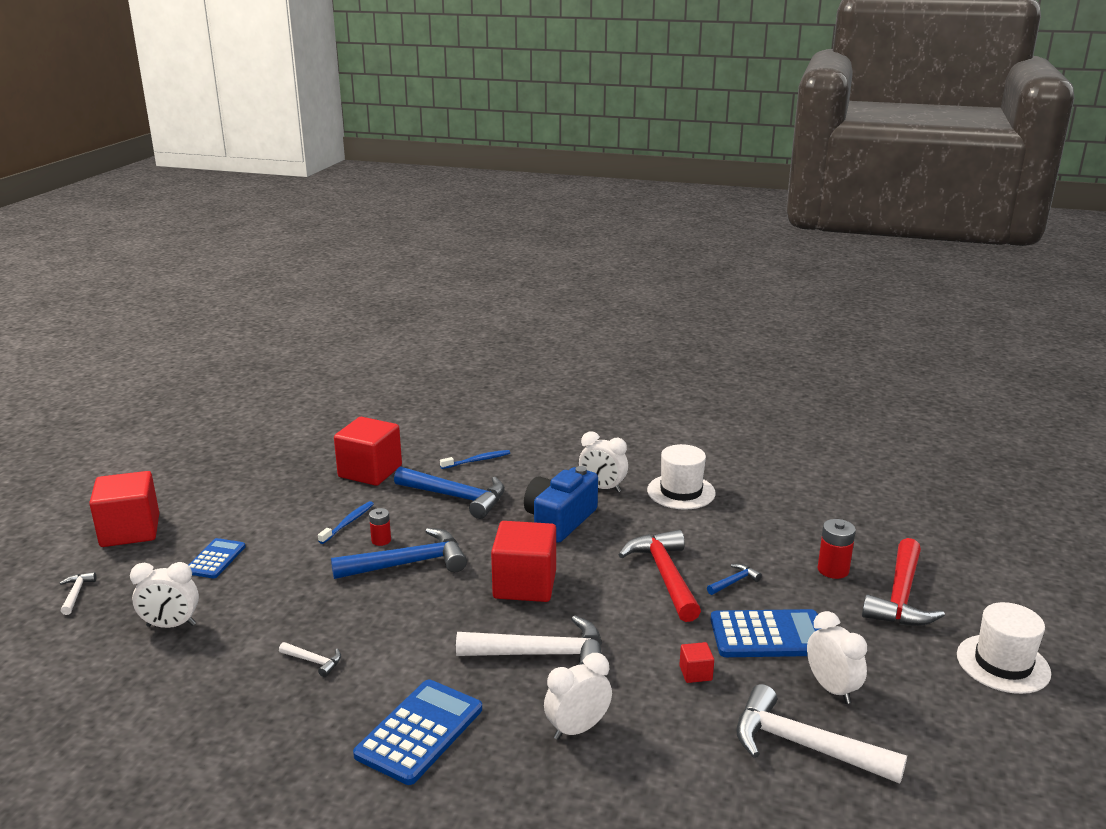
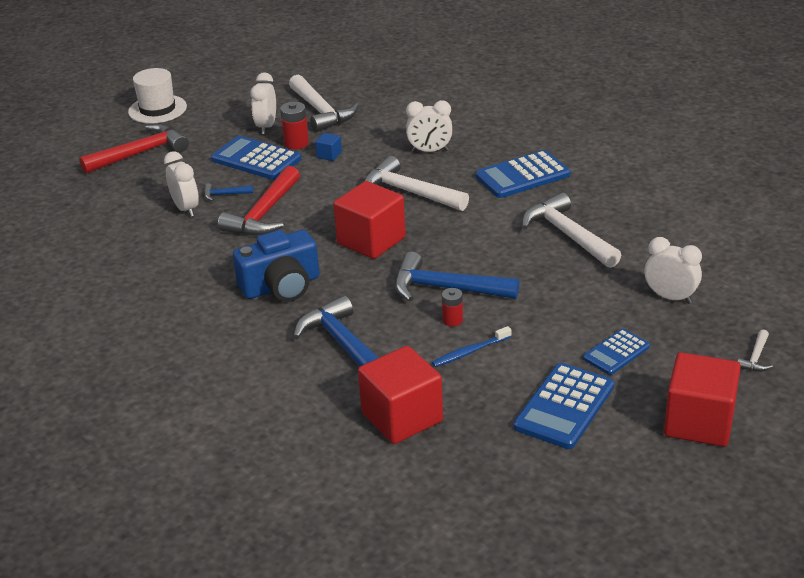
camera: 145 degrees left, 10 degrees up
white hammer [279,642,341,677] -> white hammer [522,193,621,268], size x2.23
blue toothbrush [440,450,510,469] -> none
white clock [579,431,628,492] -> white clock moved to [164,151,199,217]
white hat [647,444,716,510] -> none
red cube [679,642,714,683] -> blue cube [315,133,342,161]
red battery [817,519,856,579] -> red battery moved to [280,102,309,150]
none -> blue calculator [514,363,614,449]

